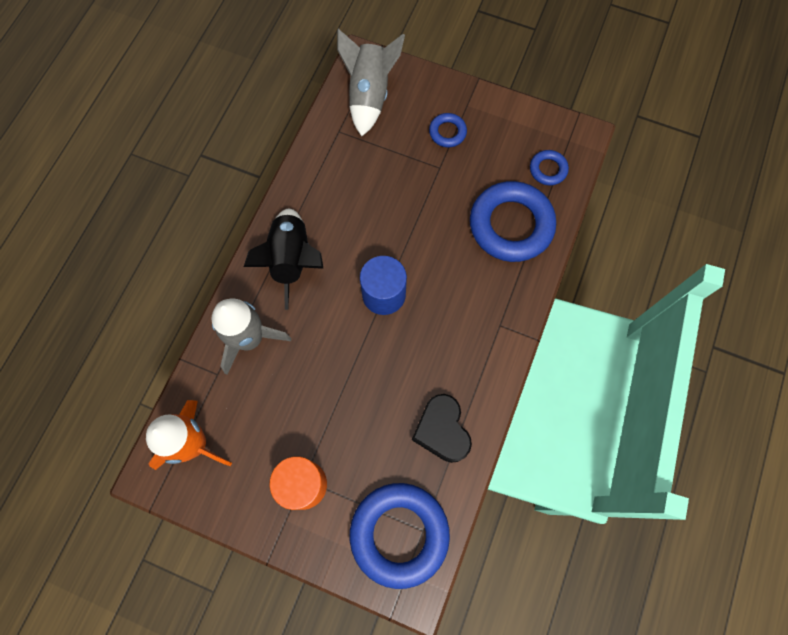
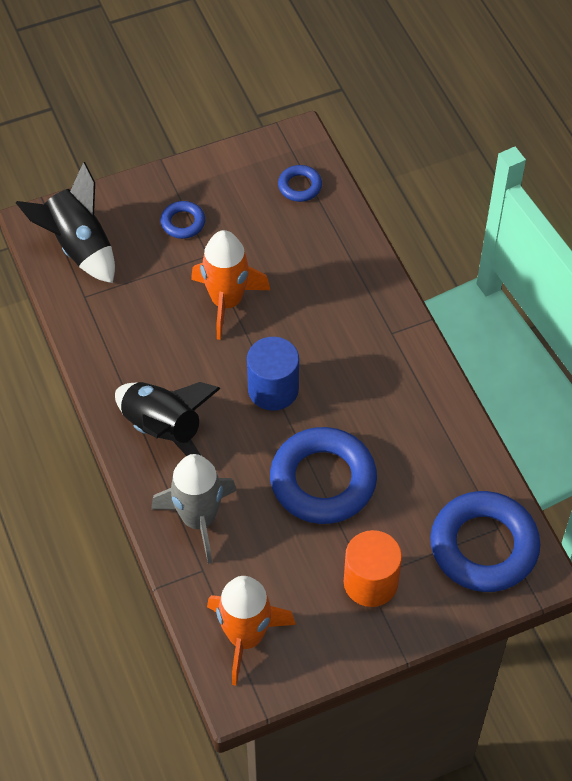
camera: 45 degrees left, 15 degrees down
grey rocket [337,29,405,136] -> black rocket [16,162,115,283]
black heart [412,394,472,463] -> none
blue ring [470,181,556,262] -> blue ring moved to [270,427,377,524]
none -> orange rocket [191,230,270,340]

